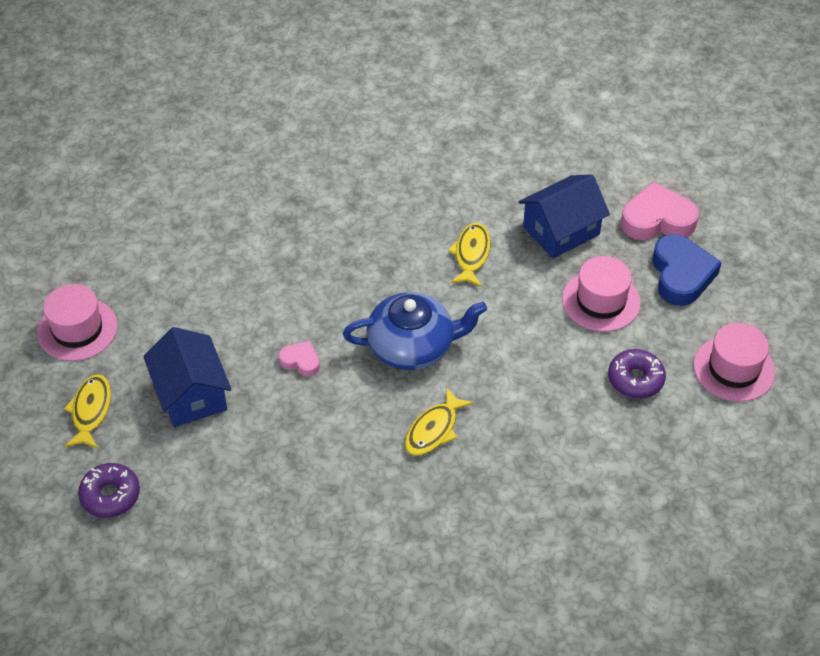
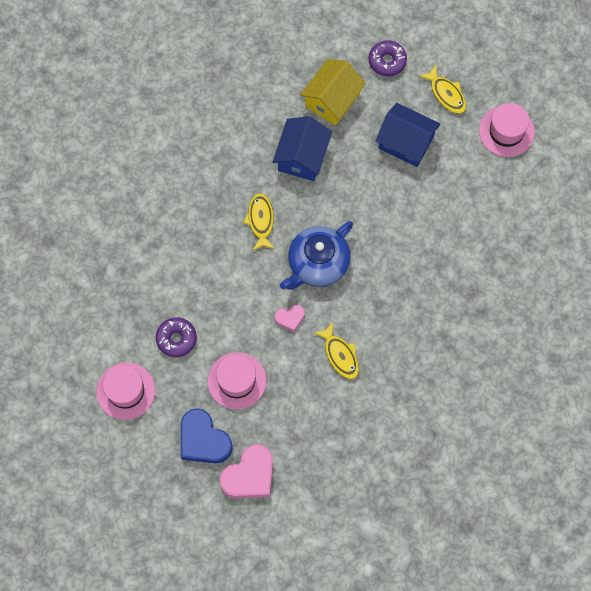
camera: 140 degrees right, 20 degrees up
pink heart [278,341,320,377] -> pink heart moved to [274,305,305,332]
blue house [519,175,610,259] -> blue house moved to [273,116,332,181]
none -> yellow house [300,59,366,126]

